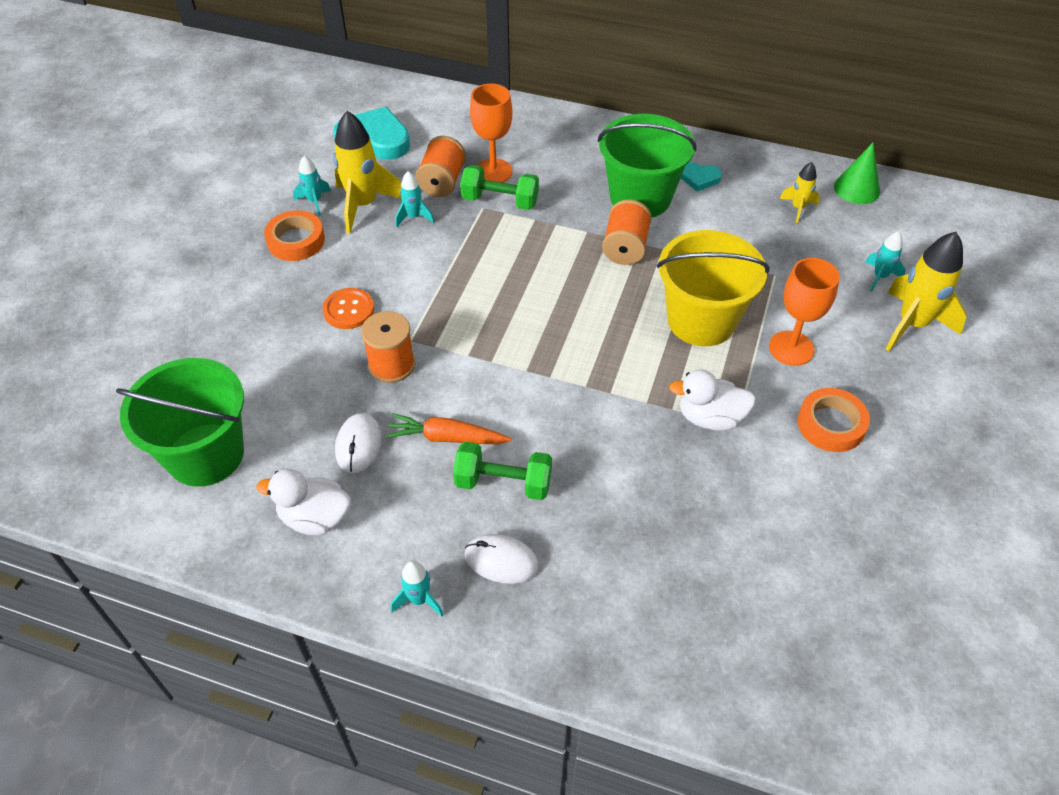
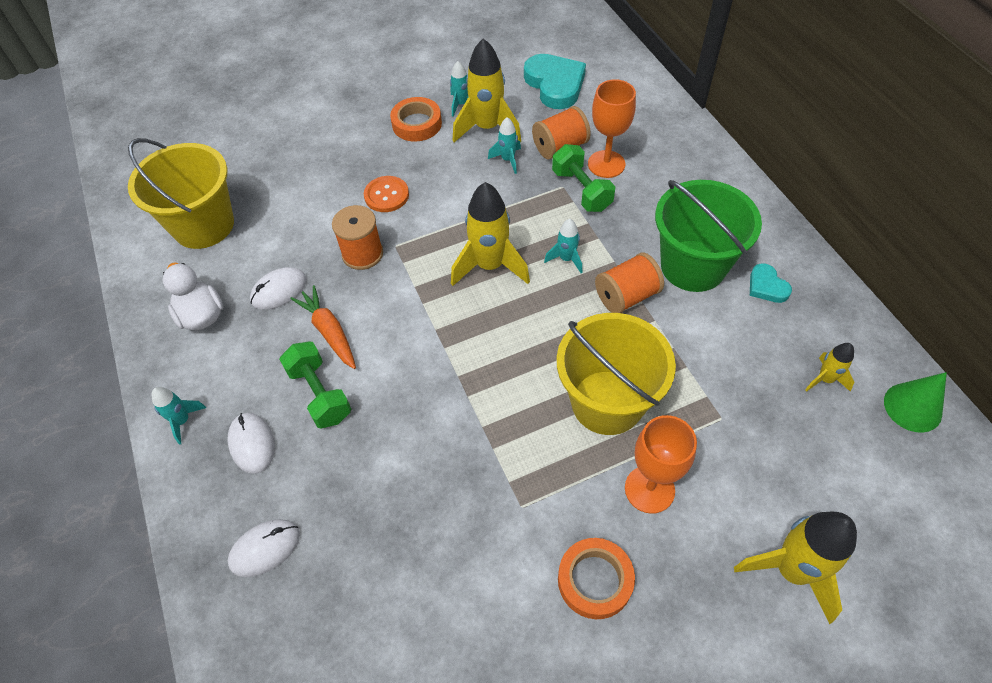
camera: 50 degrees right, 5 degrees up
green bucket [116,358,244,487] -> yellow bucket [128,138,234,249]
white duck [669,369,756,431] -> none
turquoise rocket [865,231,906,291] -> turquoise rocket moved to [544,219,582,273]
none -> white mouse [228,519,300,577]
none -> yellow rocket [451,182,530,286]

